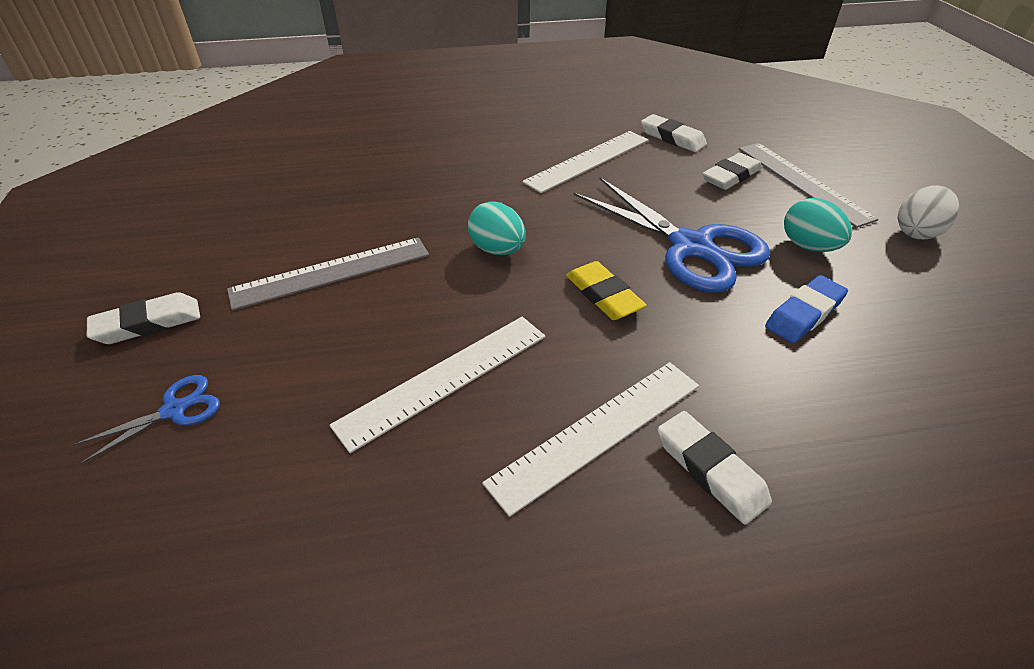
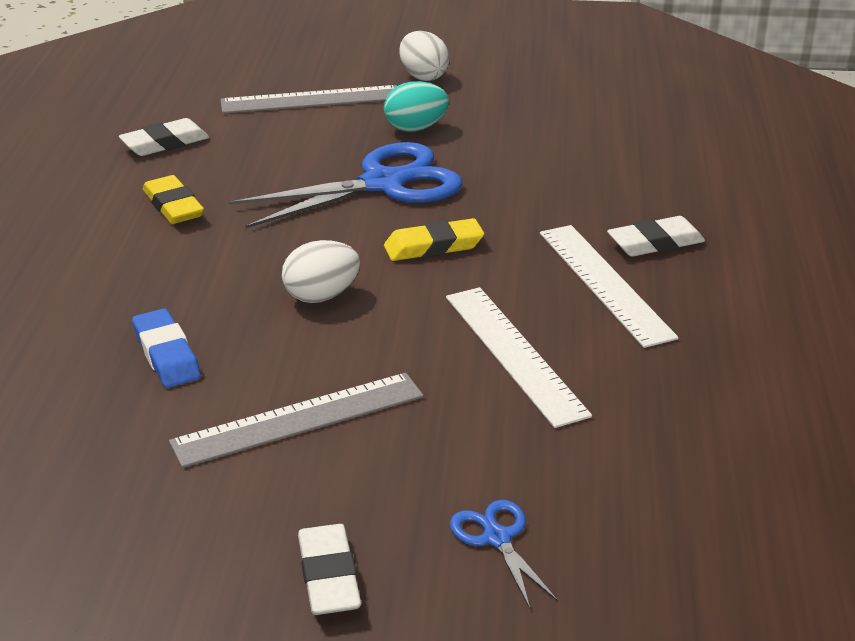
camera: 75 degrees left, 10 degrees down
grey ruler [227,237,429,310] -> grey ruler turned 75 degrees clockwise [169,373,424,468]
turquoise egg [468,201,526,255] -> white egg [282,240,360,303]
white ruler [522,131,648,193] -> yellow eraser [143,175,204,224]
white eraser [702,153,762,190] -> none
blue eraser [765,275,848,343] -> blue eraser moved to [132,308,201,388]

